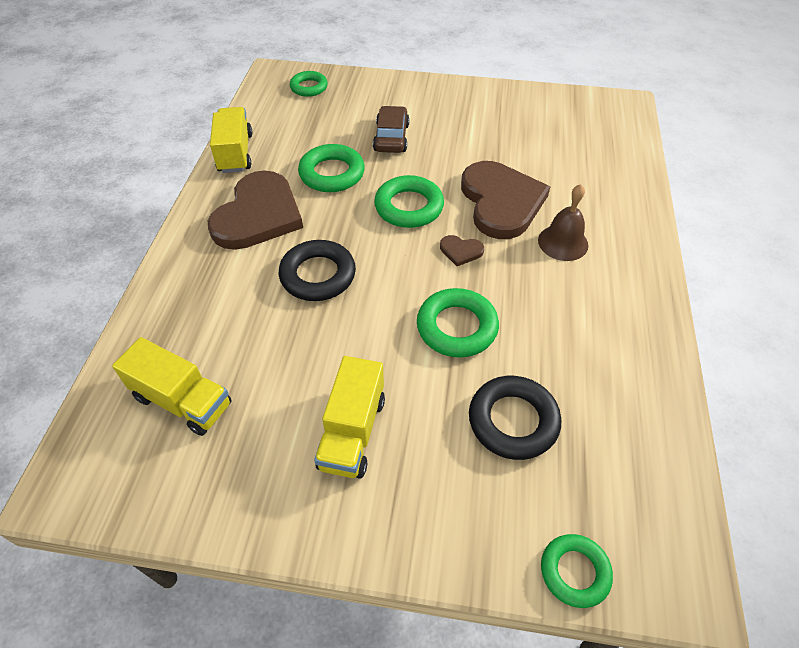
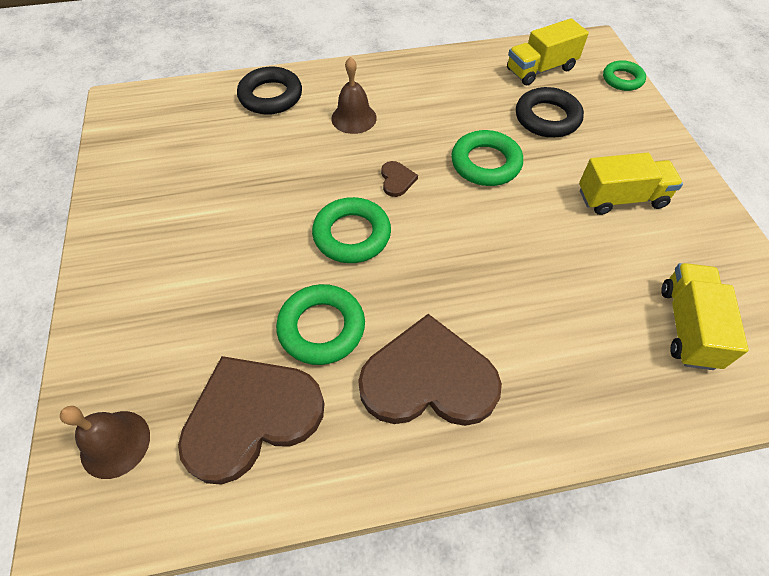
camera: 110 degrees left, 5 degrees up
yellow truck [210,107,252,173] -> yellow truck moved to [507,18,589,86]
black ring [279,240,356,301] -> black ring moved to [237,66,302,115]
green ring [290,71,328,97] -> brown bell [60,406,150,479]
brown car [373,106,409,153] -> none
brown heart [461,161,550,239] -> brown heart moved to [178,356,325,485]

